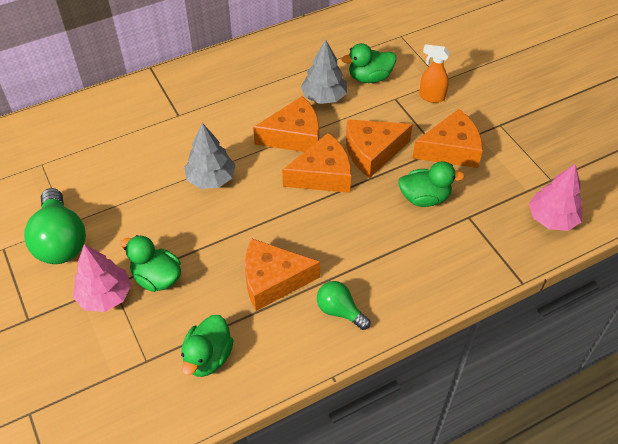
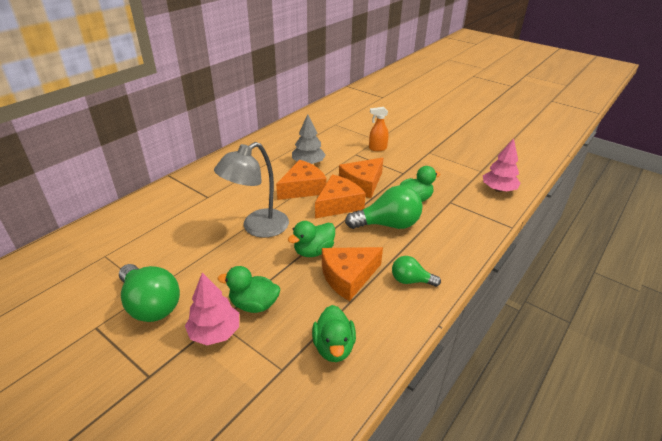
camera: 25 degrees left, 15 degrees down
grey tree [184,123,235,189] -> grey lamp [214,142,289,238]
green duck [342,43,396,83] -> green duck moved to [288,221,335,257]
orange cheese [412,109,483,168] -> none
none -> green light bulb [345,185,423,229]

